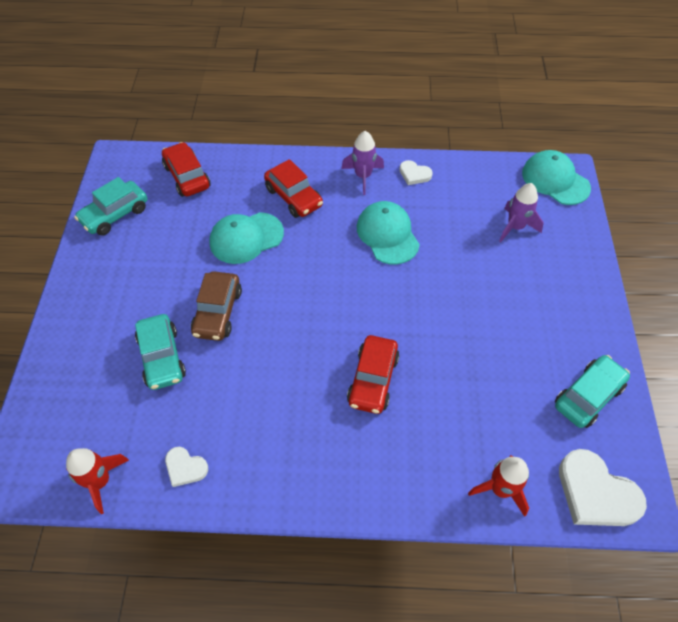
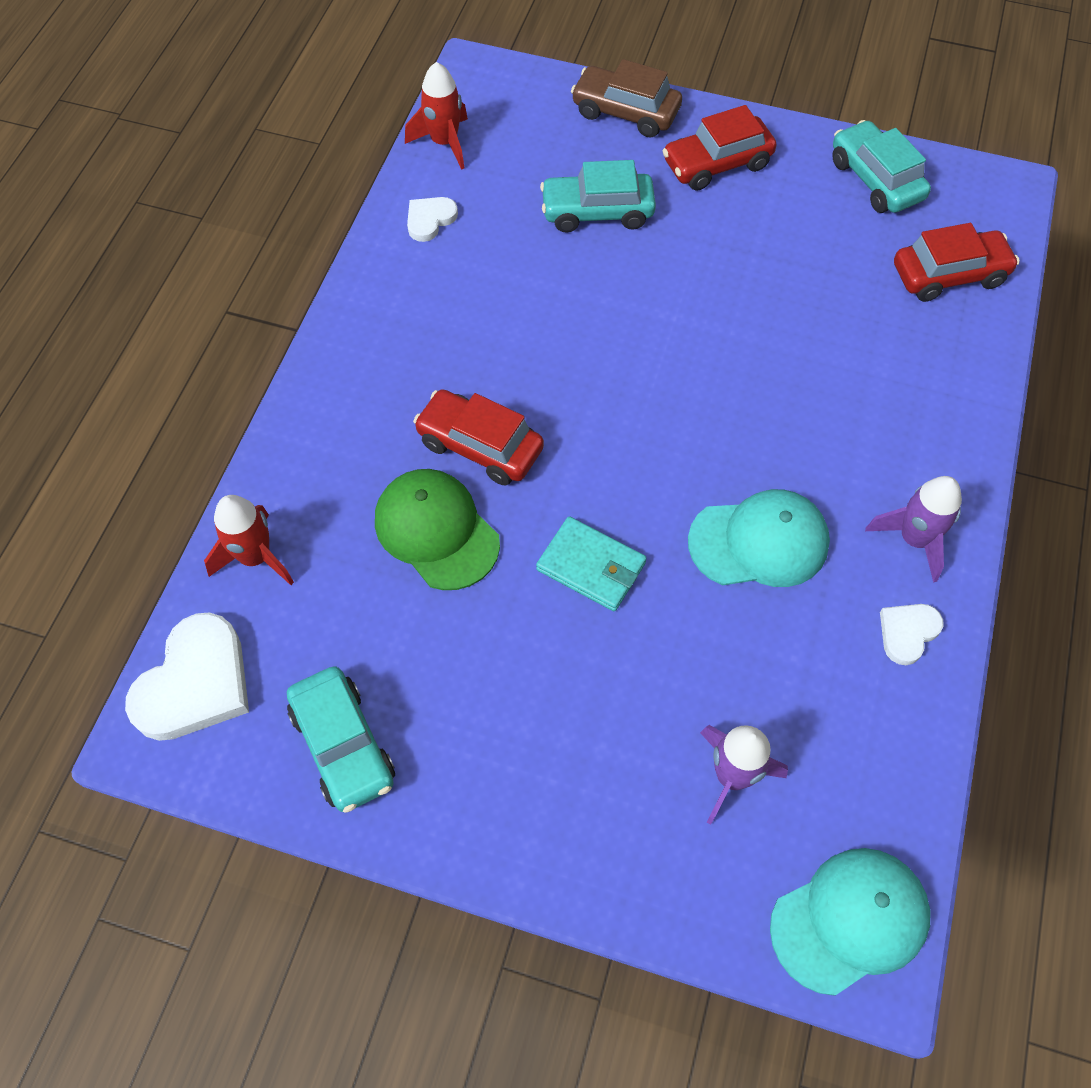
camera: 105 degrees right, 5 degrees up
brown car [191,271,242,341] -> brown car moved to [571,59,682,138]
turquoise cap [209,212,284,264] -> none
red car [264,159,323,218] -> red car moved to [663,105,776,191]
white heart [559,449,647,526] -> white heart turned 150 degrees clockwise [125,613,249,741]
none -> green cap [375,469,500,590]
none -> turquoise wallet [536,516,647,611]

